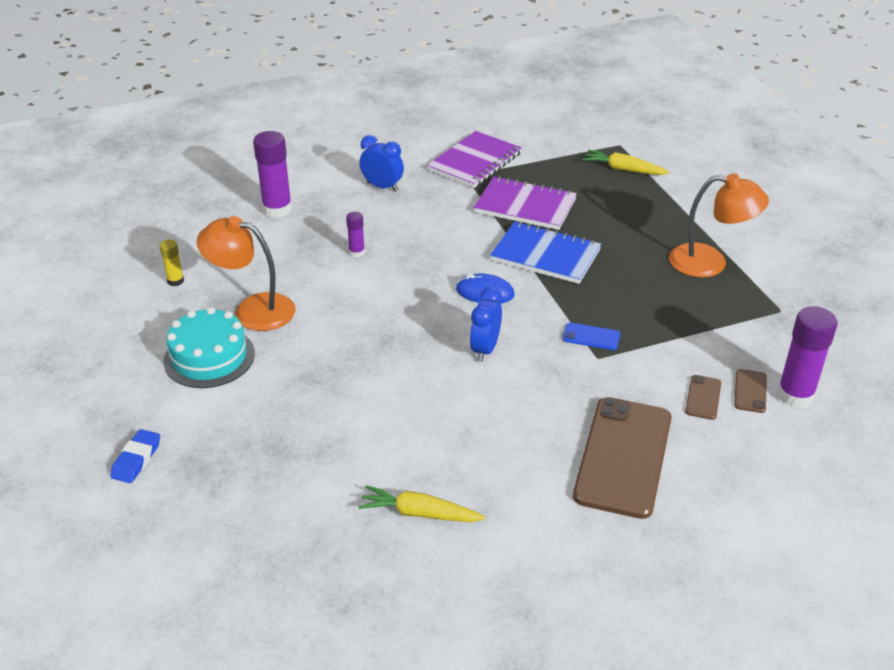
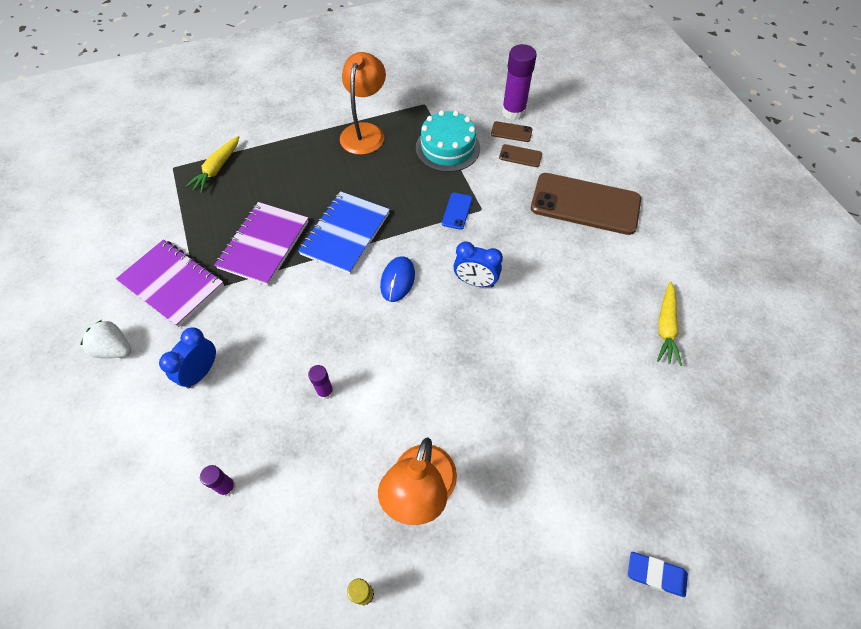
camera: 90 degrees left, 20 degrees up
turquoise cake [163,307,255,388] -> turquoise cake moved to [416,110,480,172]
purple glue stick [253,131,292,218] -> purple glue stick [200,465,236,497], size x0.51
none -> white strawberry [80,320,131,358]

